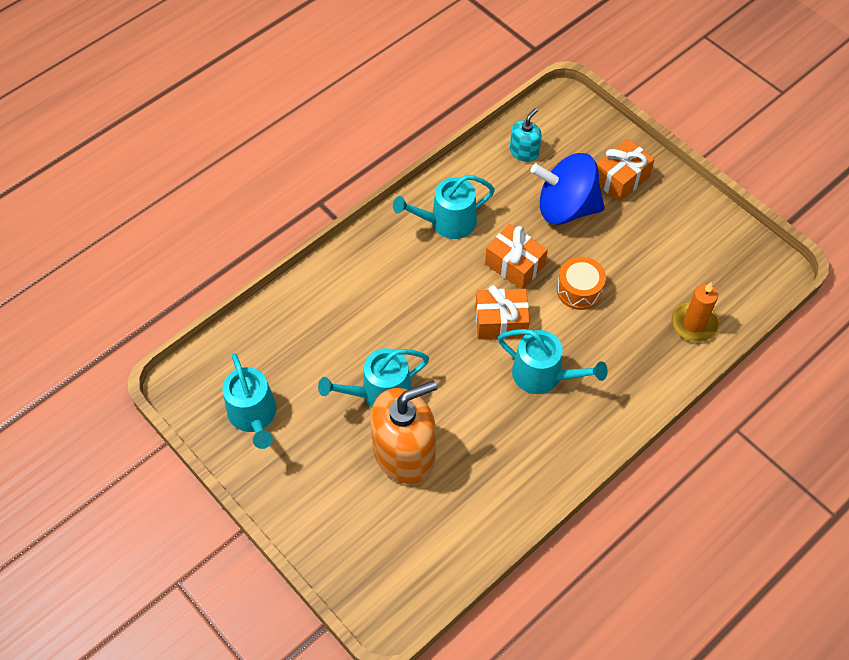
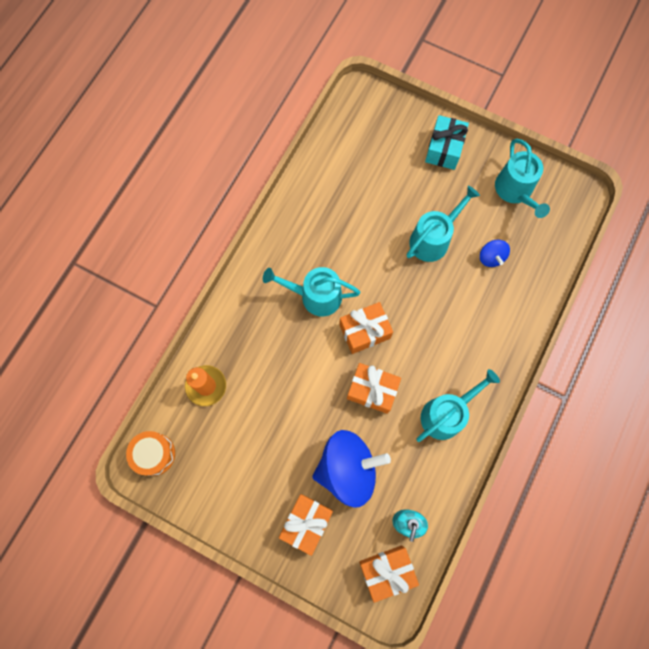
camera: 160 degrees right, 15 degrees up
turquoise watering can [222,353,276,449] -> turquoise watering can turned 150 degrees counterclockwise [495,139,550,218]
orange soap dispenser [370,381,437,484] -> none
orange drum [557,257,606,310] -> orange drum moved to [126,431,175,476]
none -> orange gift [359,545,419,603]
none -> turquoise gift [425,115,469,170]
none -> blue spinning top [480,239,510,267]

